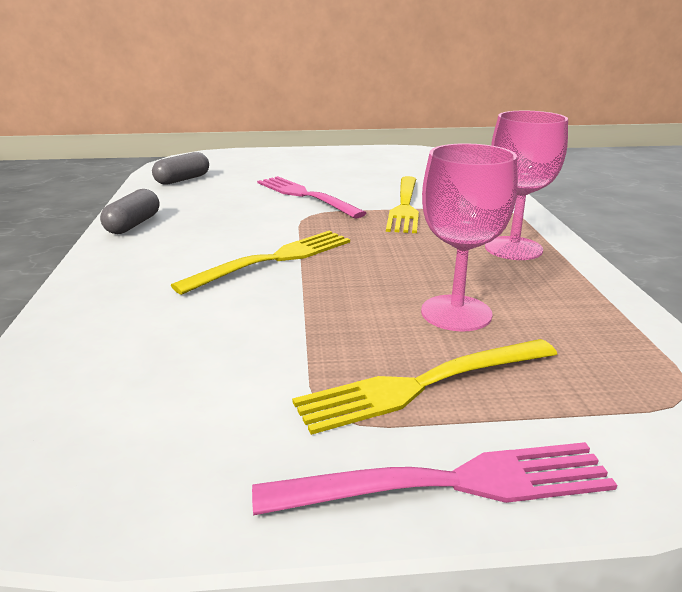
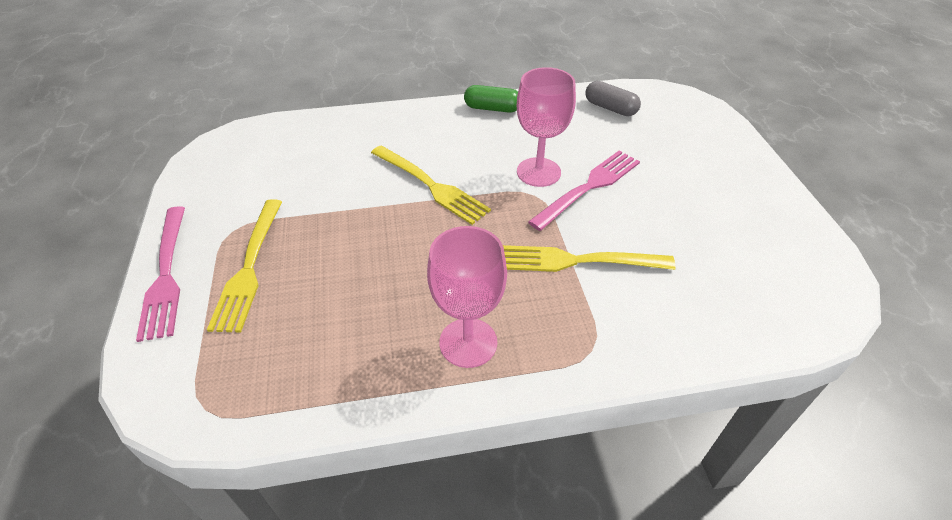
camera: 85 degrees right, 20 degrees up
grey capsule [100,189,159,234] -> green capsule [464,85,518,113]
yellow fork [292,339,557,435] -> yellow fork turned 150 degrees counterclockwise [207,199,282,332]
pink goblet [421,143,518,331] -> pink goblet moved to [517,67,576,187]

